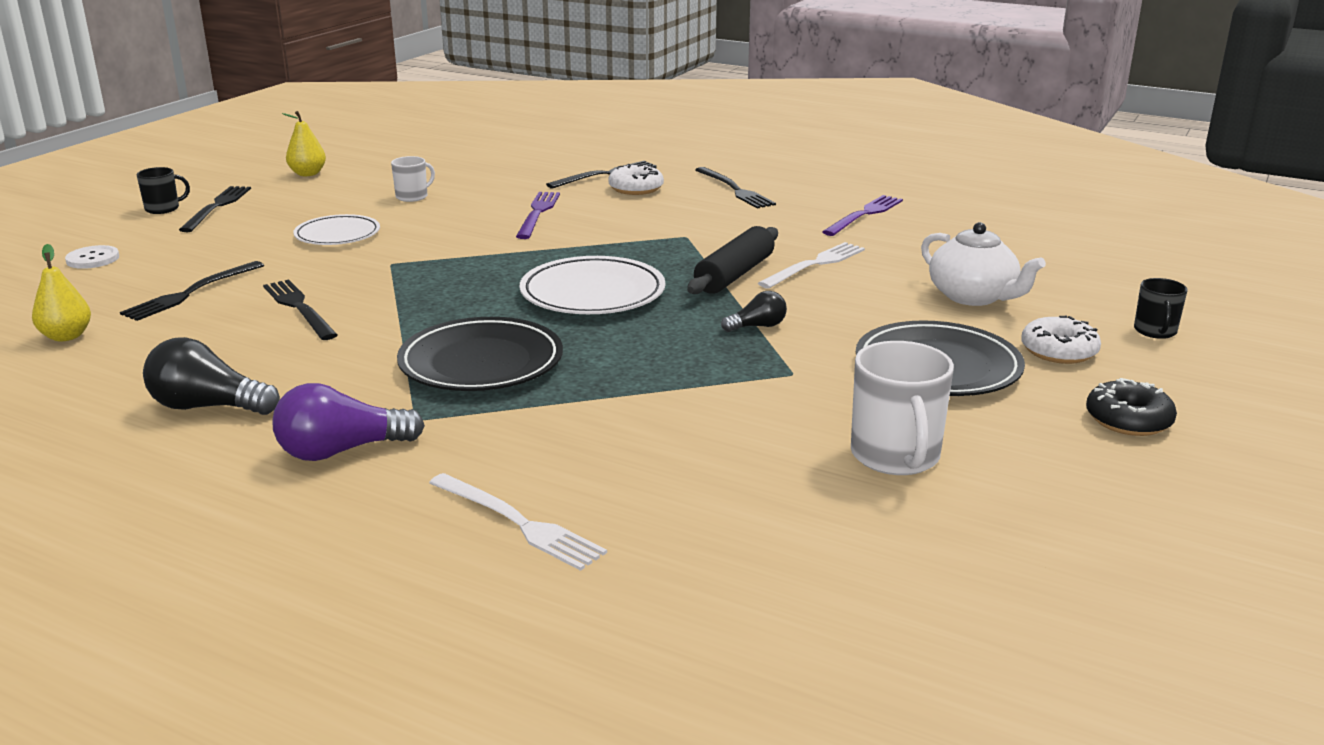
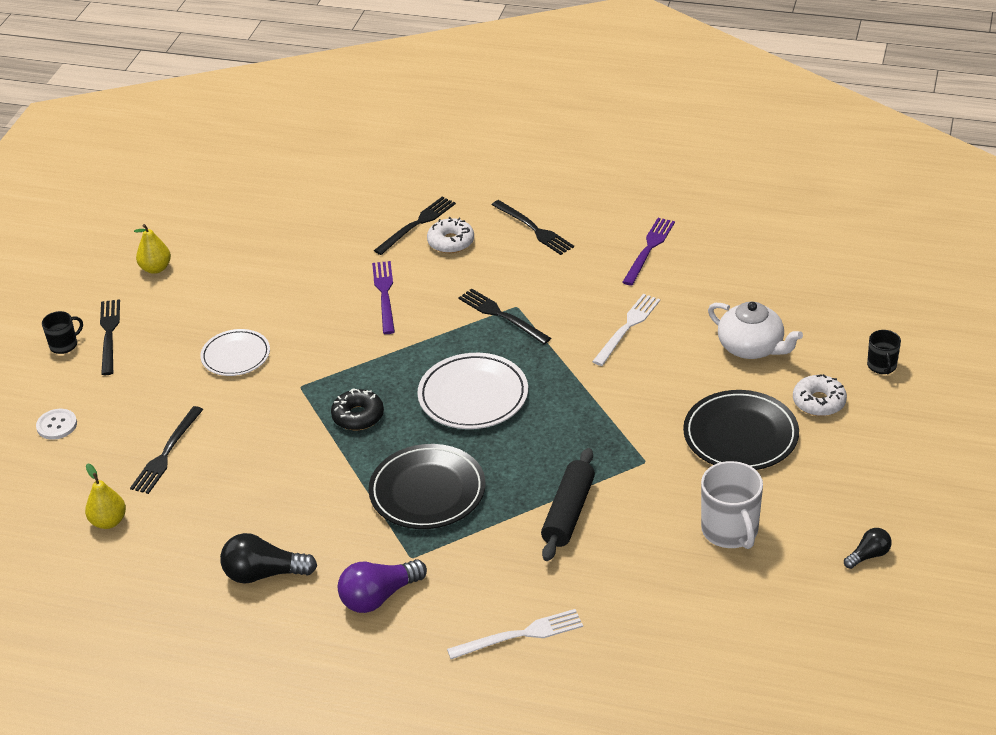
camera: 10 degrees left, 15 degrees up
black fork [263,280,338,340] -> black fork moved to [458,288,551,344]
white mug [391,156,435,202] -> none
white fork [429,473,607,571] -> white fork turned 45 degrees counterclockwise [447,609,583,659]
black rolling pin [687,226,778,294] -> black rolling pin moved to [541,448,595,561]
black light bulb [721,291,787,332] -> black light bulb moved to [844,528,892,569]
black donut [1086,378,1177,436] -> black donut moved to [331,388,384,430]

